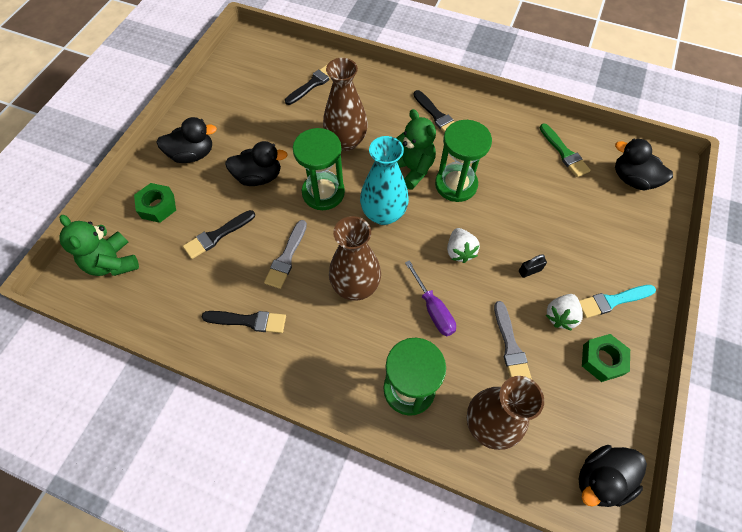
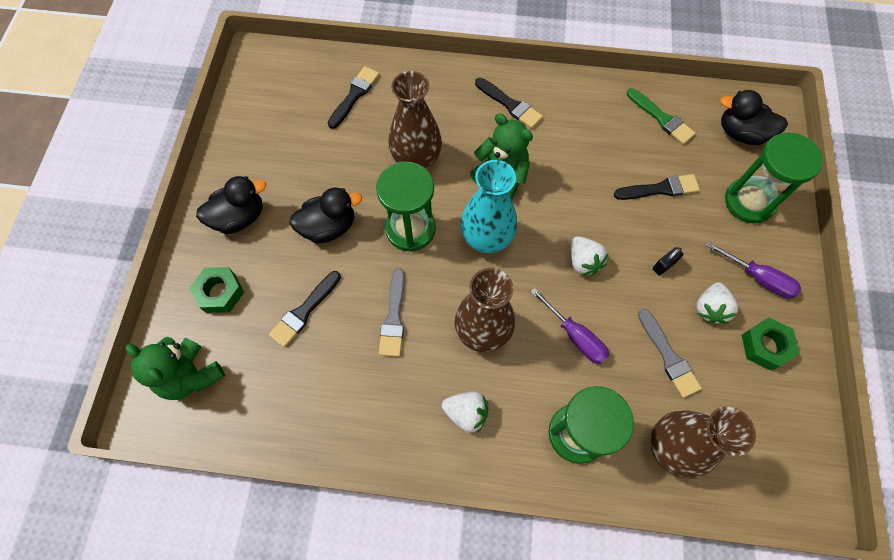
camera: 15 degrees left, 5 degrees up
black brush [202,311,286,333] -> black brush moved to [614,174,700,200]
green hourglass [435,120,492,202] -> green hourglass moved to [725,132,823,223]
black duck [578,445,647,507] -> none
turquoise brush [579,285,656,318] -> purple screwdriver [706,242,801,298]
none -> white strawberry [442,391,488,433]

